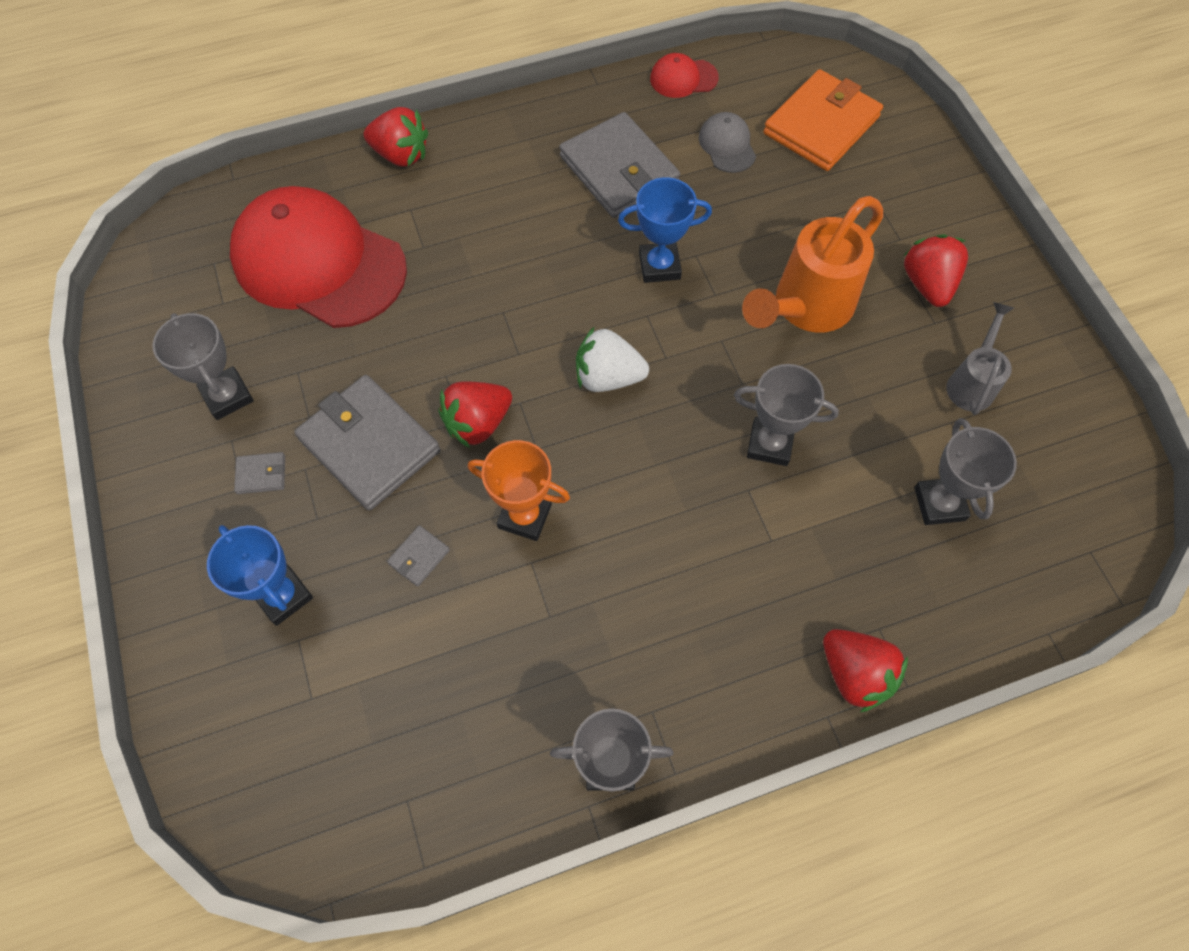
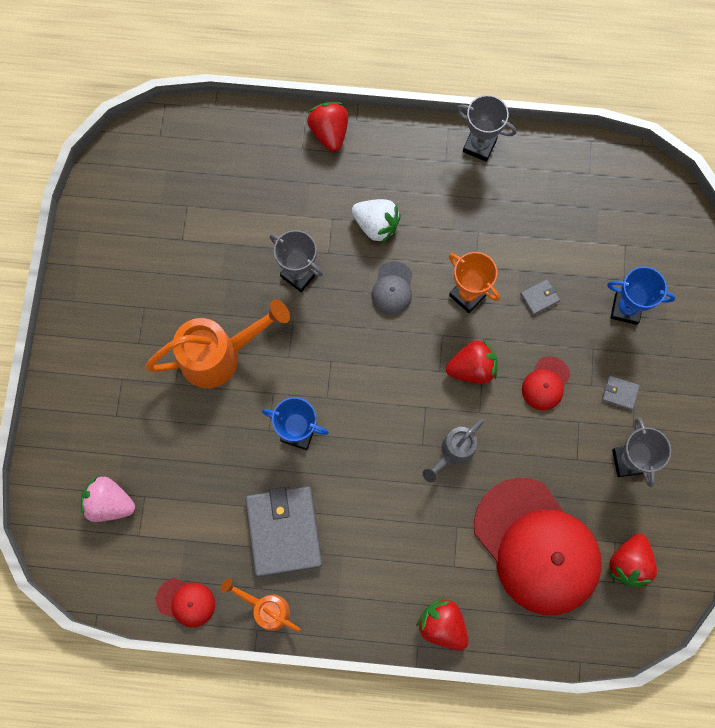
camera: 155 degrees left, 10 degrees up
blue trophy [207,525,313,626] -> blue trophy turned 60 degrees counterclockwise [607,266,675,325]
grey wallet [294,375,440,511] -> red cap [522,356,570,411]
white strawberry [576,326,649,392] -> white strawberry moved to [352,199,401,243]
grey cap [699,112,756,173] -> grey cap moved to [371,261,413,315]
orange wallet [763,69,883,171] -> pink strawberry [81,477,135,522]
red strawberry [903,234,968,307] -> red strawberry moved to [608,534,657,588]
grey trophy [914,418,1017,525] -> none
grey watering can [946,302,1014,415] -> grey watering can moved to [423,419,484,483]
none -> orange watering can [221,578,301,632]

